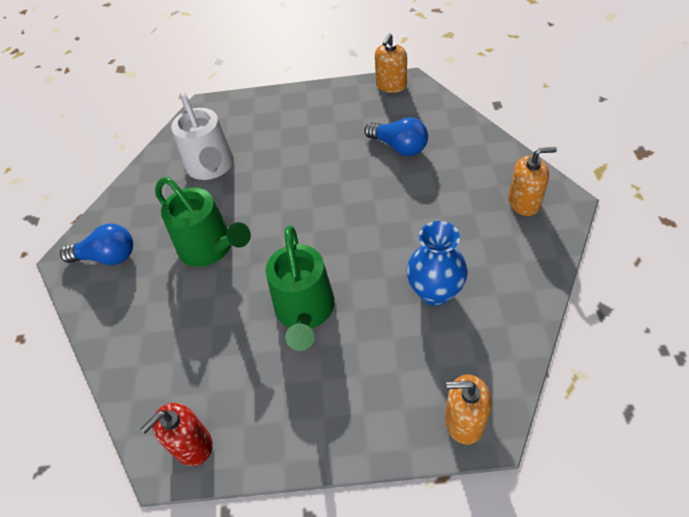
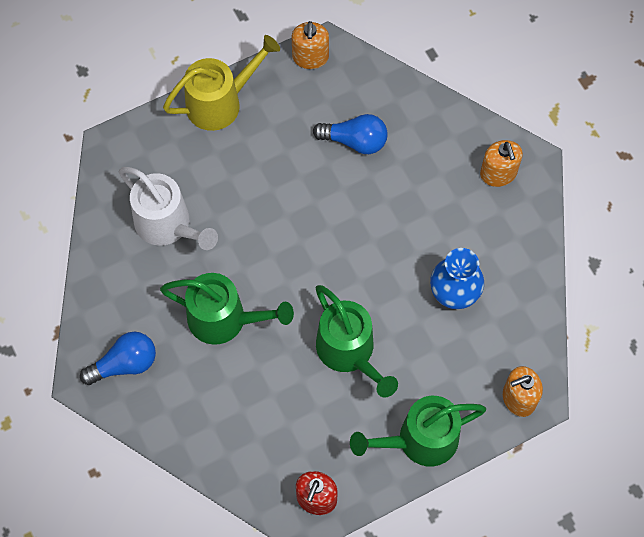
camera: 30 degrees left, 15 degrees up
orange soap dispenser [508,147,557,216] -> orange soap dispenser turned 105 degrees clockwise [480,140,523,187]
none -> yellow watering can [163,35,280,131]
none -> green watering can [350,396,486,467]

